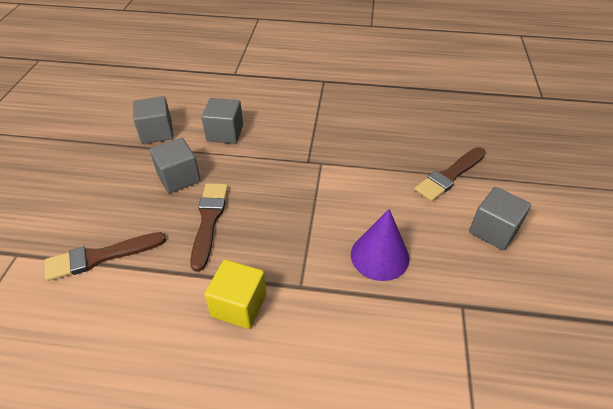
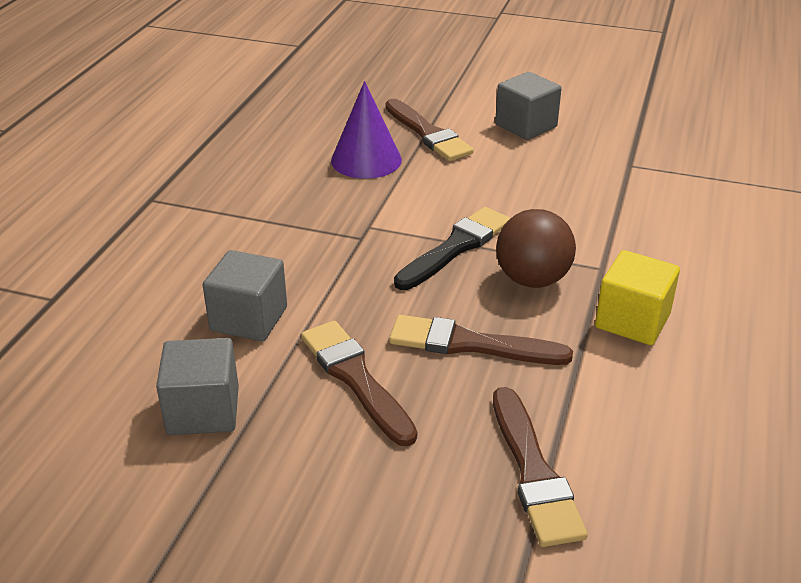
camera: 80 degrees left, 10 degrees down
grey cube [150,138,201,193] -> brown brush [301,321,417,446]
purple cone [351,209,410,281] -> purple cone moved to [331,81,402,179]
none -> black brush [394,207,511,290]
none -> brown ball [496,209,576,288]

